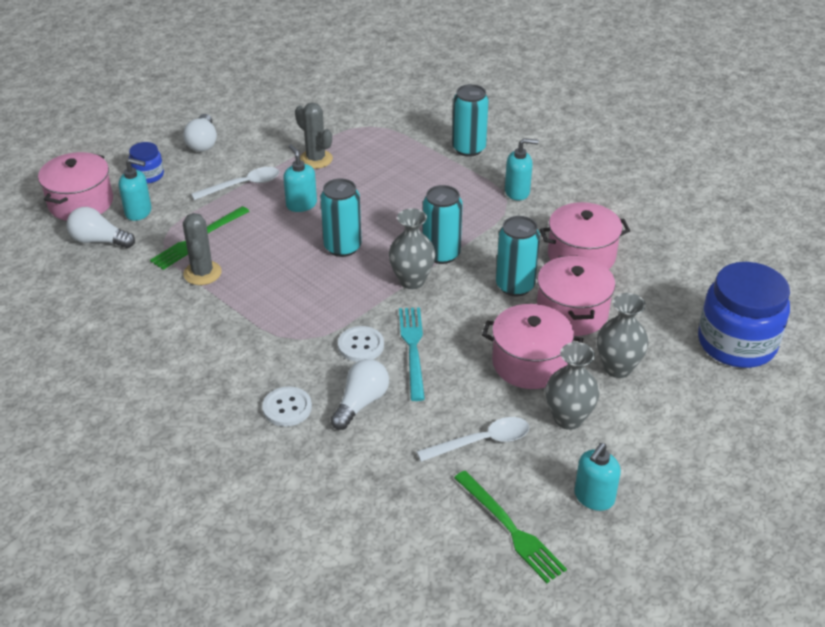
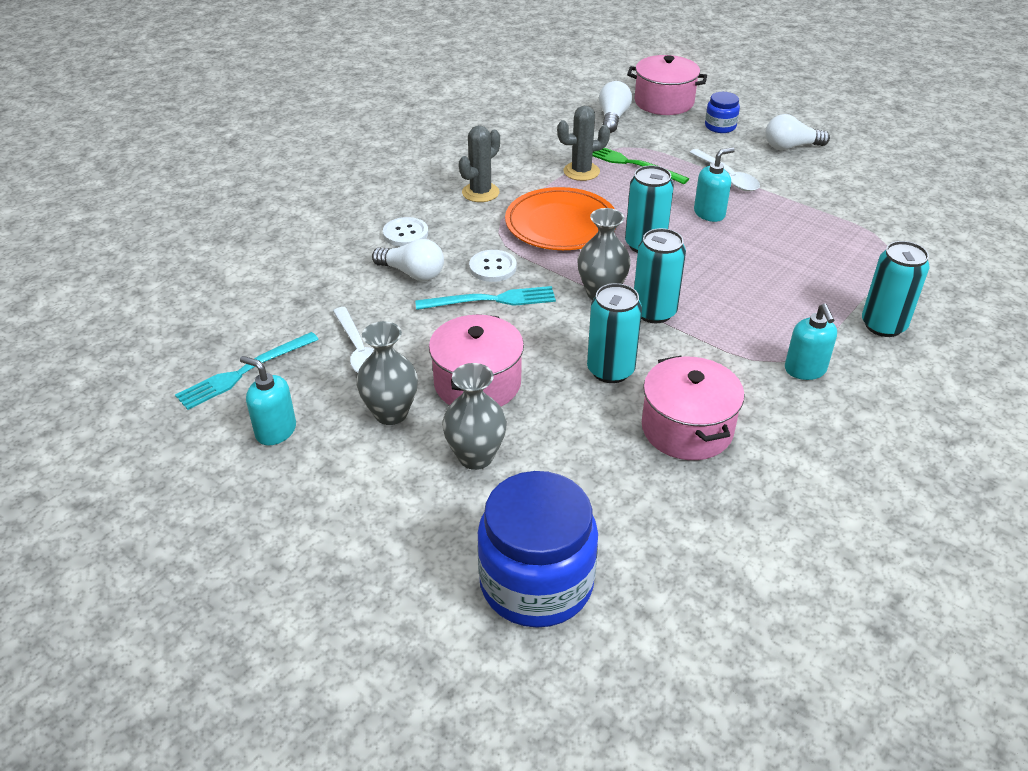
camera: 85 degrees right, 0 degrees up
turquoise soap dispenser [118,158,152,221] -> none
grey cactus [295,102,333,169] -> grey cactus moved to [459,125,500,202]
green fork [454,471,567,583] -> turquoise fork [175,332,319,410]
pink pot [537,256,615,336] -> none
none -> orange plate [505,187,615,250]

